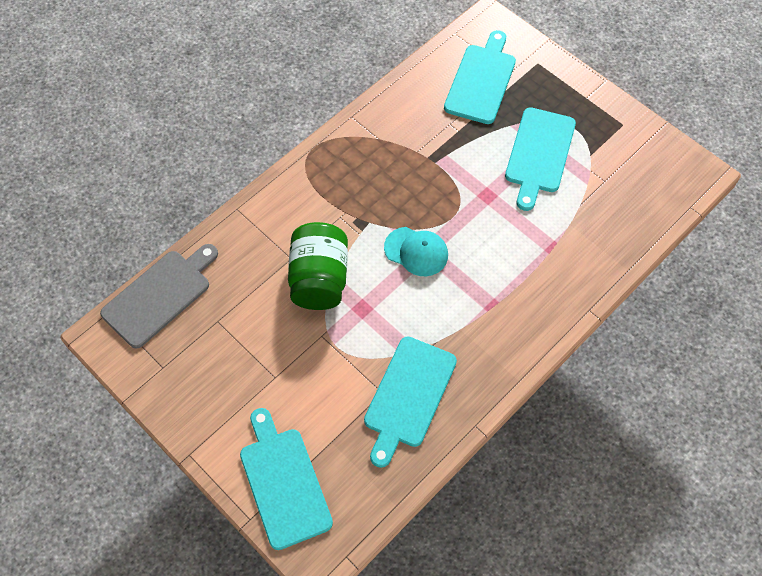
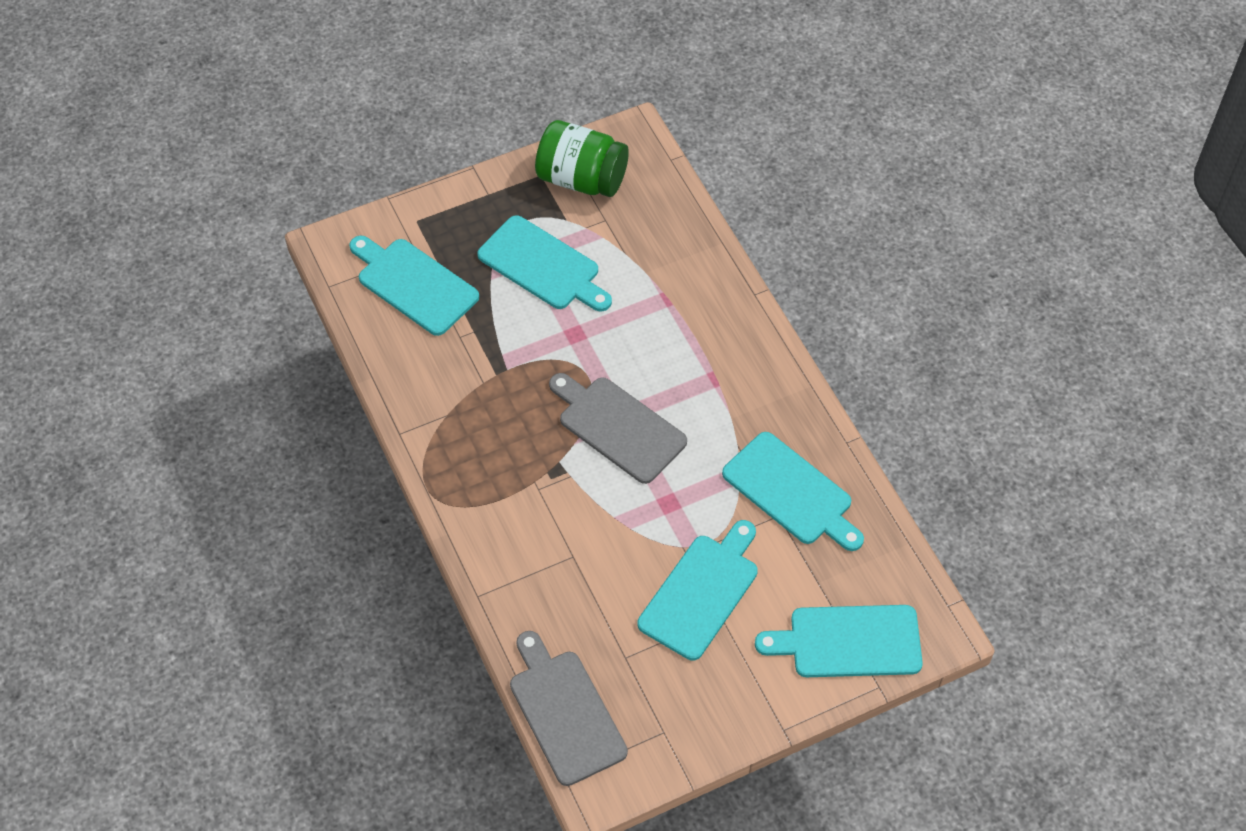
camera: 70 degrees left, 5 degrees down
green jar [288,222,348,310] -> green jar moved to [535,120,629,197]
turquoise cap [384,227,448,276] -> grey cutting board [549,373,687,484]
none -> turquoise cutting board [638,520,758,660]

